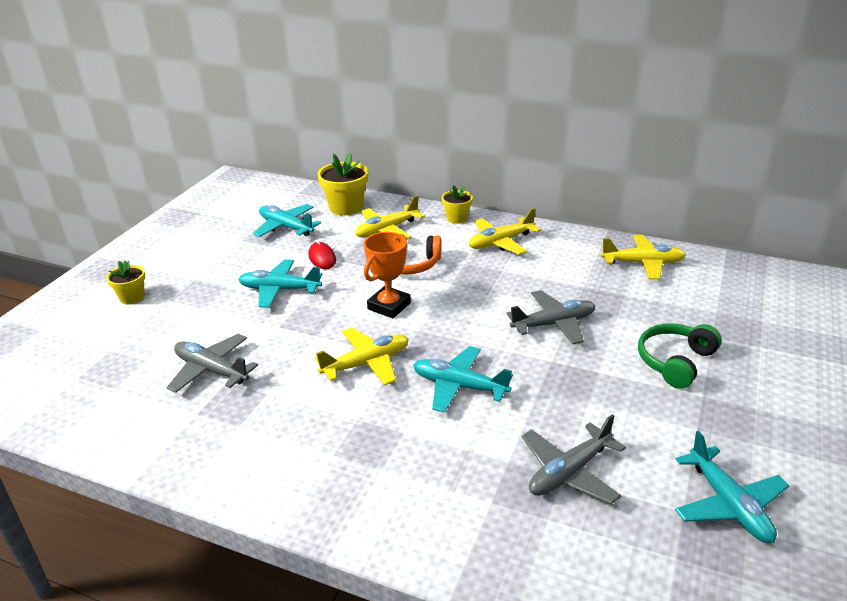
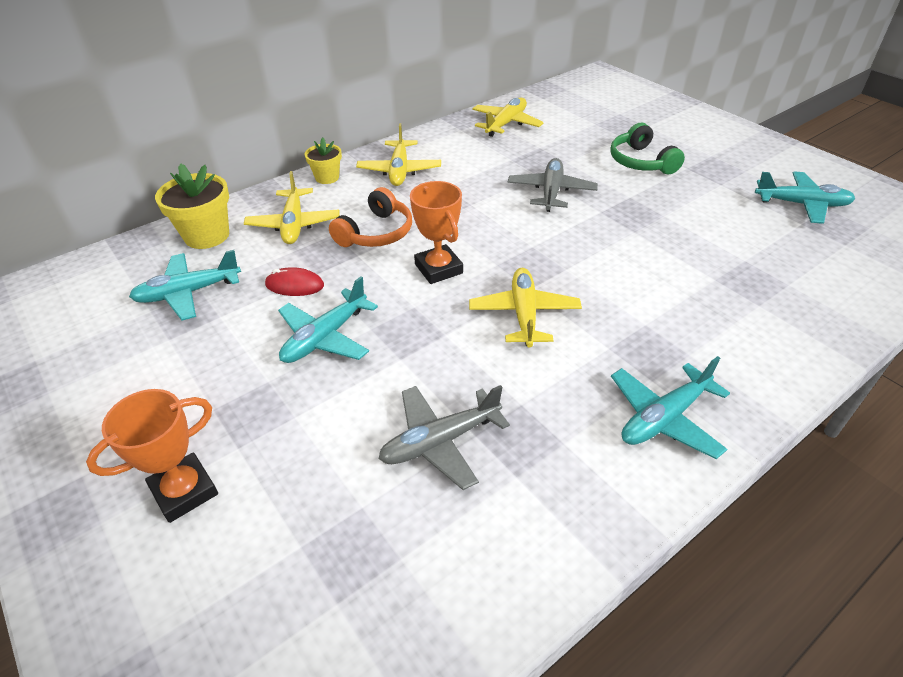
camera: 60 degrees left, 10 degrees up
yellow flower pot [106,260,145,305] -> orange trophy [86,389,218,523]
turquoise plane [413,346,513,413] -> turquoise plane moved to [611,356,730,459]
grey plane [522,414,626,505] -> none

